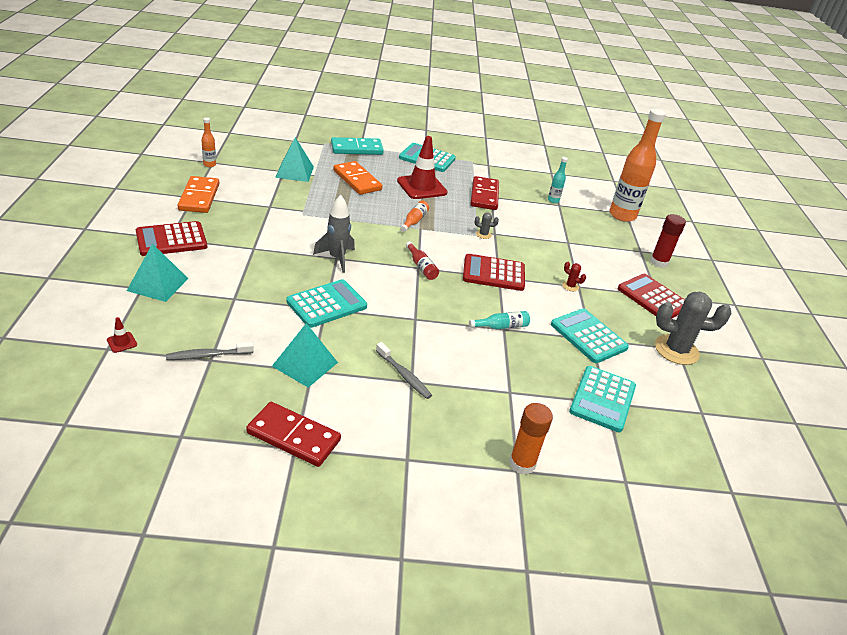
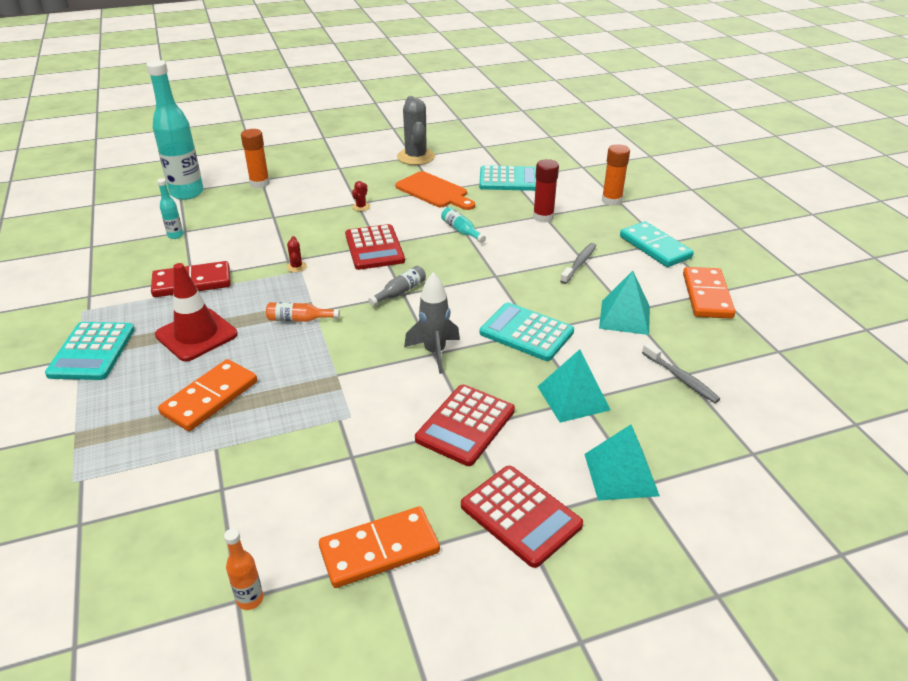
camera: 105 degrees left, 0 degrees up
red traffic cone [107,317,137,353] -> none
red domino [246,402,341,467] -> orange domino [683,267,735,319]
turquoise pyramid [275,137,314,182] -> turquoise pyramid moved to [537,349,611,423]
turquoise domino [331,137,384,155] -> turquoise domino moved to [620,221,694,267]
red bottle [406,241,439,280] -> grey bottle [368,266,426,306]
grey cactus [475,213,499,239] -> red cactus [287,236,307,272]
turquoise calculator [551,308,629,363] -> orange cutting board [395,171,475,210]
orange bottle [609,109,666,222] -> turquoise bottle [146,60,203,200]
red calculator [618,274,685,319] -> red calculator moved to [415,384,515,466]
red glue stick [650,214,686,268] -> red glue stick moved to [533,159,559,223]
none -> orange glue stick [241,129,270,188]

